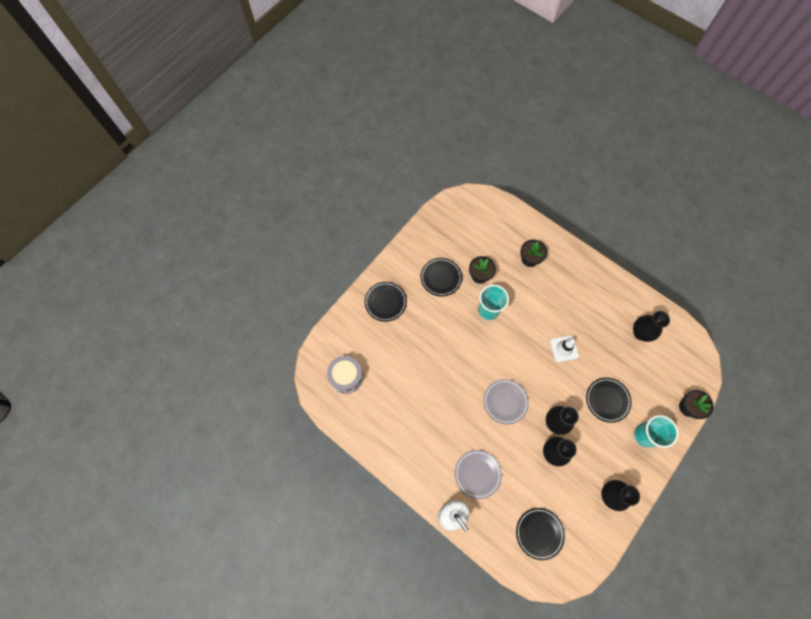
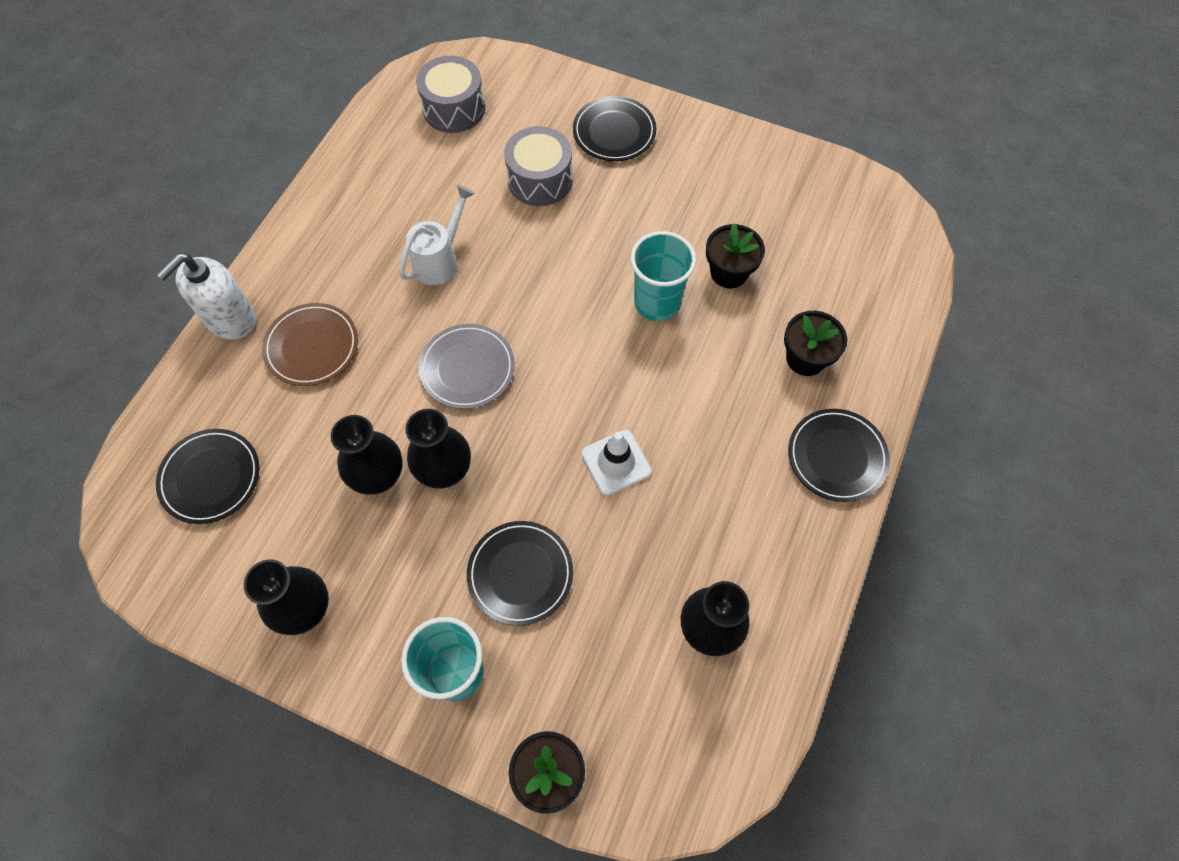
camera: 75 degrees right, 5 degrees down
black plate [421,258,462,296] -> black plate moved to [788,409,890,502]
grey plate [455,450,502,499] -> brown plate [262,303,358,386]
none -> white watering can [399,185,475,285]
none -> grey drum [504,126,573,206]

